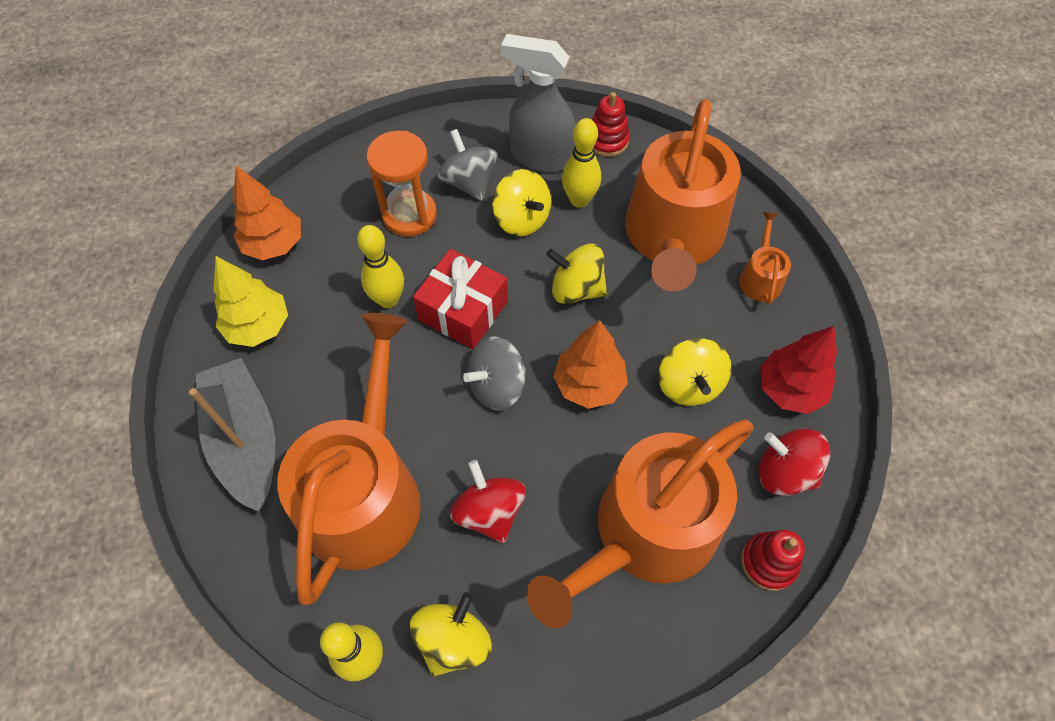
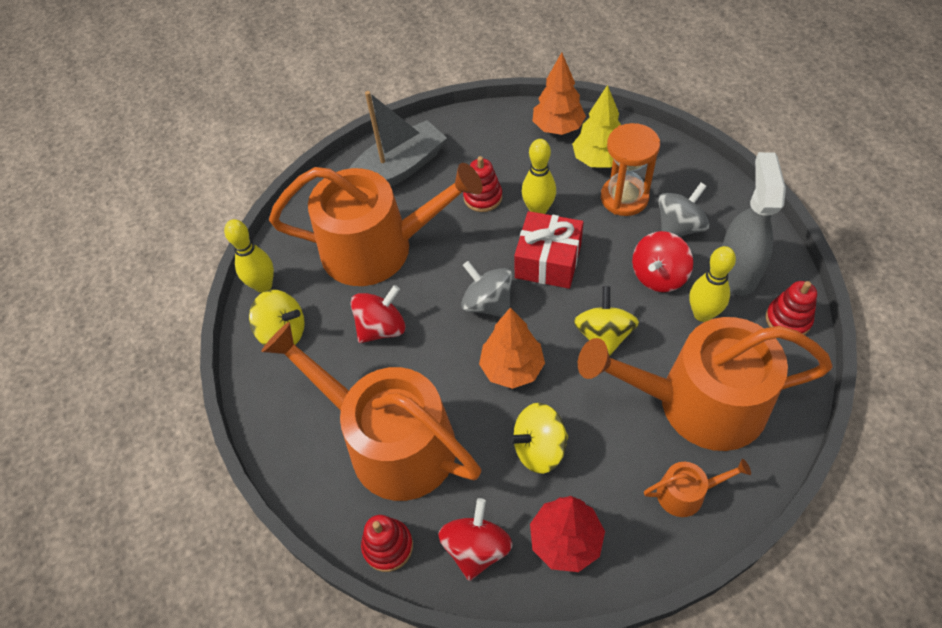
camera: 80 degrees right, 5 degrees down
yellow tree [213,256,288,347] -> yellow tree moved to [572,85,621,168]
yellow spinning top [492,169,551,236] -> red spinning top [632,231,693,292]
none -> red stacking toy [463,156,502,212]

